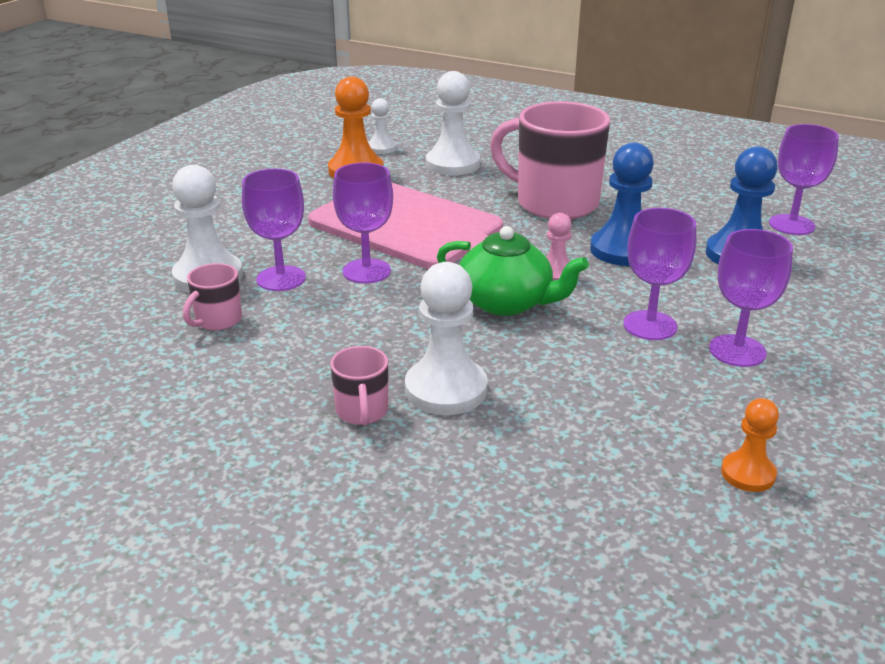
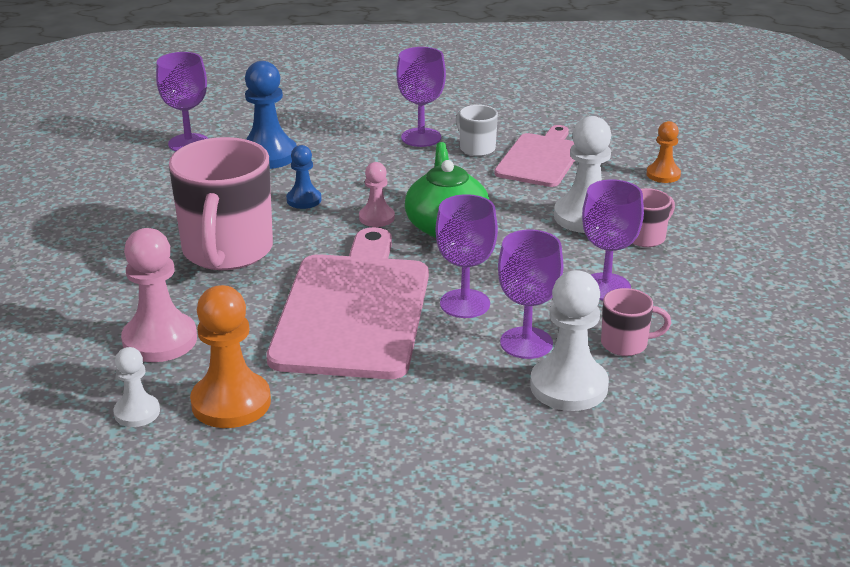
camera: 120 degrees left, 0 degrees up
white pawn [426,71,480,175] -> pink pawn [121,228,197,362]
blue pawn [590,142,654,266] -> blue pawn [286,145,322,209], size x0.57
purple goblet [623,208,696,340] -> purple goblet moved to [582,179,644,300]
orange pawn [721,398,779,492] -> orange pawn moved to [646,121,681,183]
none -> white mug [456,105,498,156]
none -> pink cutting board [494,125,575,187]

